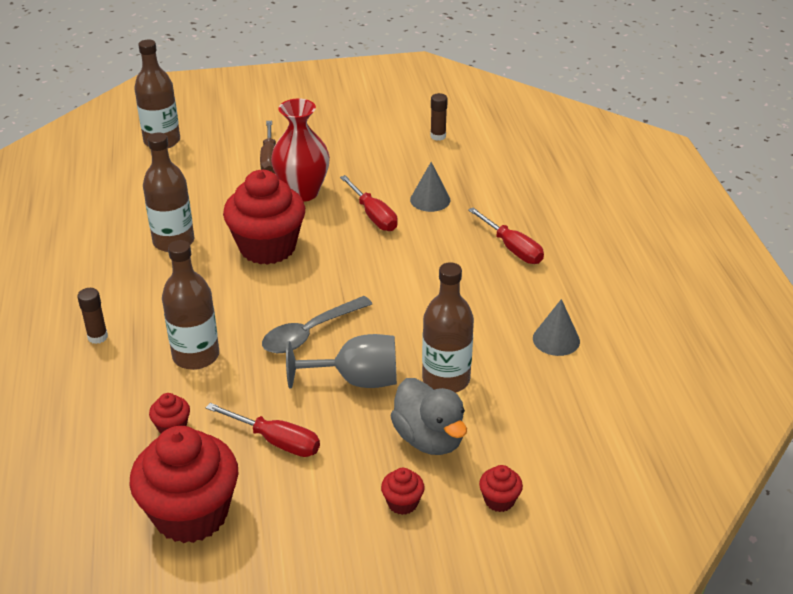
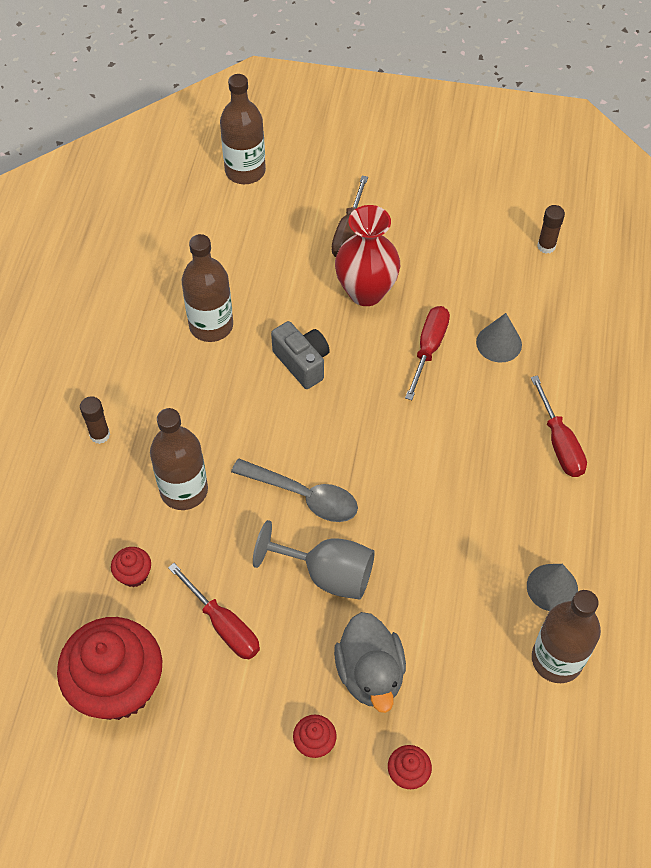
camera: 20 degrees right, 20 degrees up
red cupcake [223,170,305,265] -> grey camera [271,321,330,389]
grey spoon [262,296,372,353] -> grey spoon turned 135 degrees counterclockwise [231,459,358,522]
red screwdriver [340,175,398,231] -> red screwdriver turned 150 degrees counterclockwise [405,306,450,400]
brown bottle [422,262,474,393] -> brown bottle moved to [532,590,601,683]

